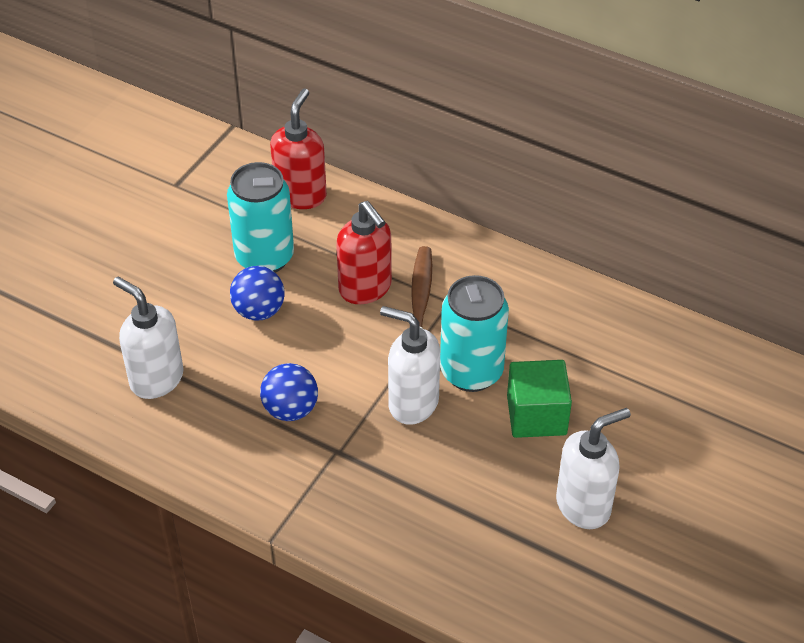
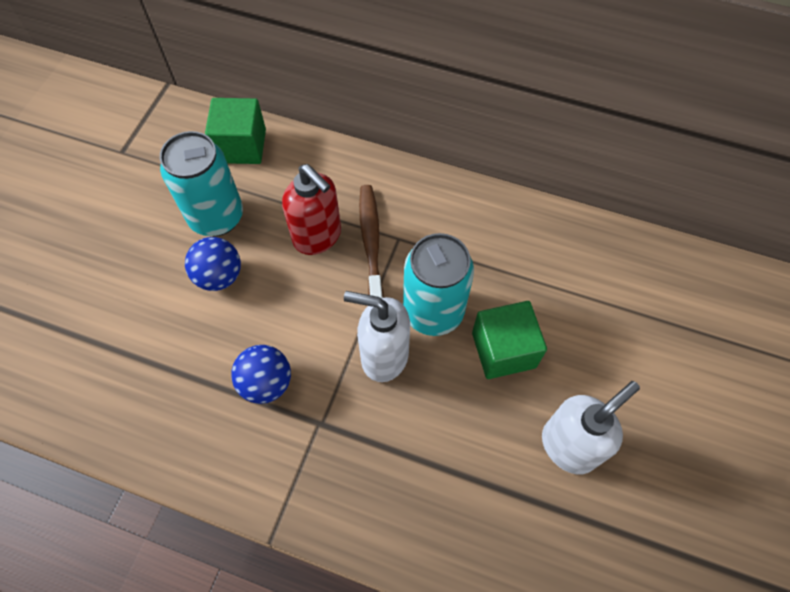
camera: 10 degrees left, 15 degrees up
white soap dispenser [113,277,184,399] -> none
red soap dispenser [270,89,327,209] -> green cube [205,98,266,164]

